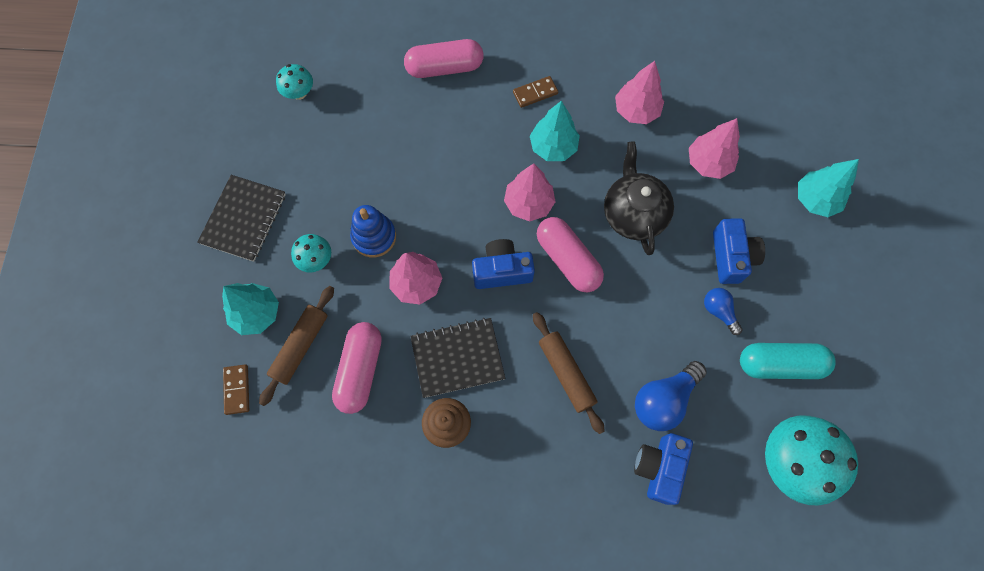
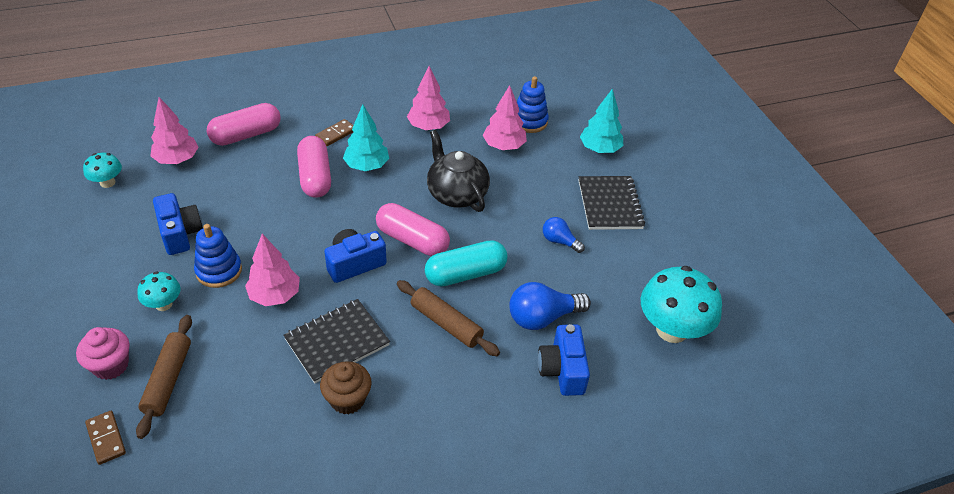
camera: 25 degrees left, 25 degrees down
black notebook [197,175,286,262] -> black notebook moved to [578,176,645,230]
turquoise tree [222,283,279,335] -> pink cupcake [76,327,130,380]
pink capsule [332,322,382,414] -> pink capsule moved to [297,136,331,198]
pink tree [504,163,556,221] -> pink tree moved to [150,97,198,164]
blue light bulb [635,361,707,431] -> blue light bulb turned 45 degrees clockwise [509,282,591,330]
blue camera [713,218,765,284] -> blue camera moved to [153,193,203,255]
turquoise capsule [740,343,836,379] -> turquoise capsule moved to [425,240,508,286]
none -> blue stacking toy [517,76,549,133]

